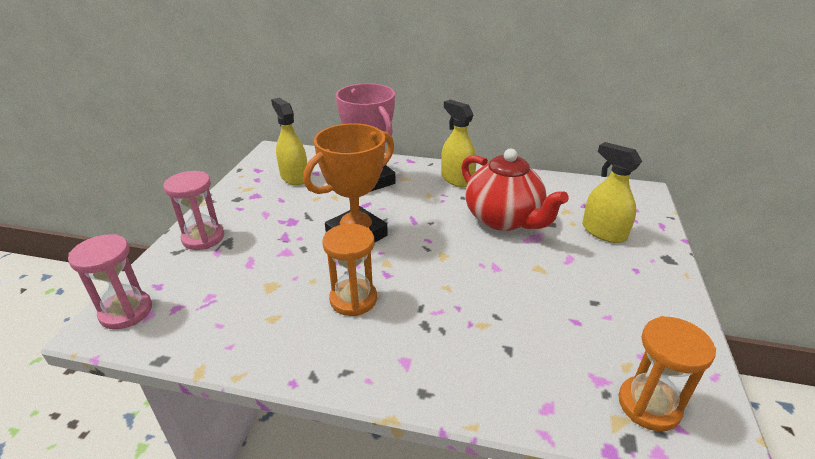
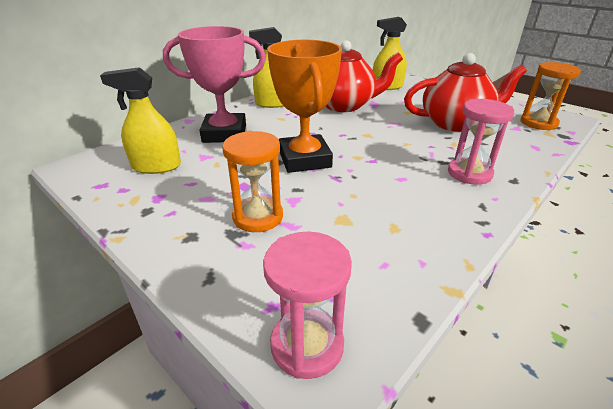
camera: 60 degrees left, 0 degrees up
pink hourglass [164,171,224,250] -> pink hourglass moved to [448,99,514,185]
orange hourglass [322,224,377,316] -> orange hourglass moved to [222,131,283,232]
none -> red teapot [404,53,527,132]

